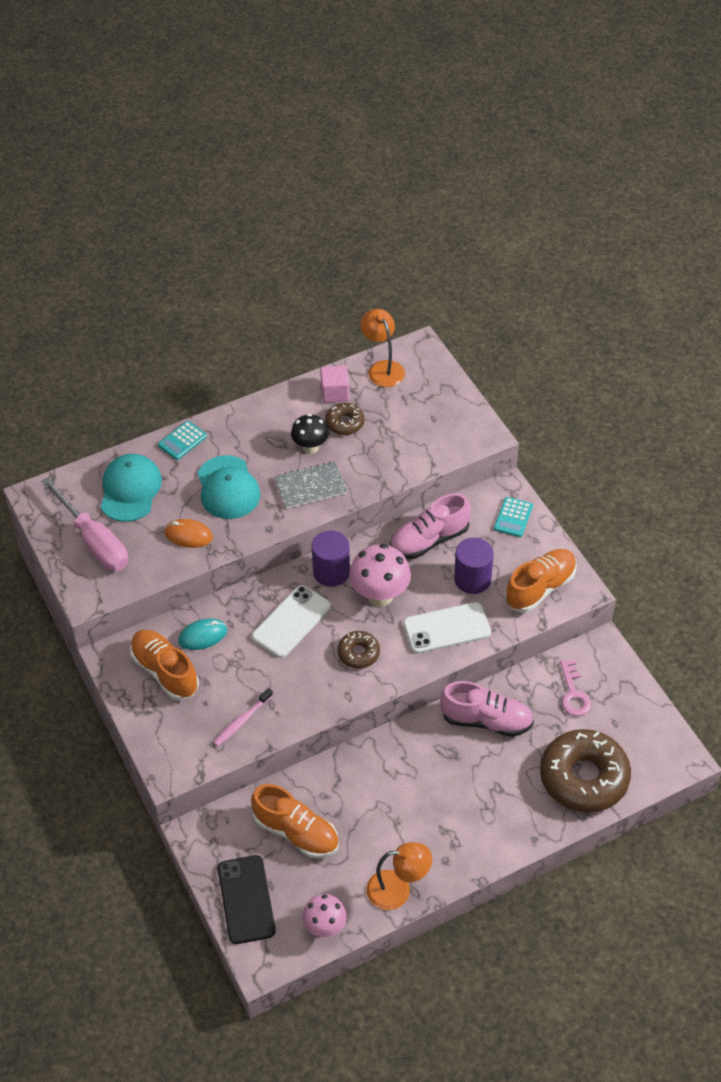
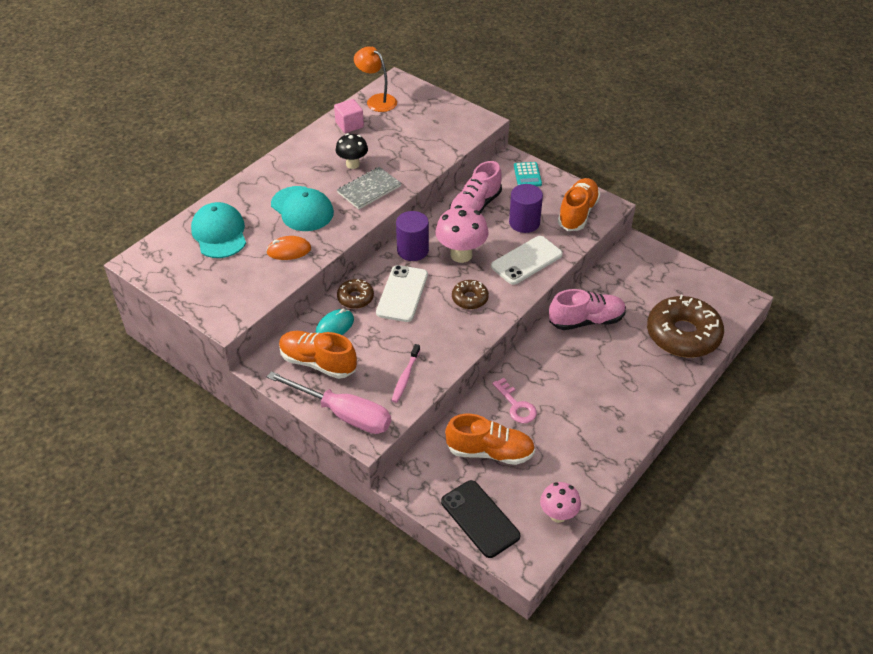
camera: 25 degrees left, 5 degrees down
pink screwdriver [41,477,128,571] -> pink screwdriver moved to [267,371,391,434]
turquoise calculator [158,421,207,460] -> none
brown donut [325,403,364,435] -> brown donut moved to [337,279,374,309]
orange lamp [366,842,432,910] -> none
pink key [560,660,591,716] -> pink key moved to [492,378,537,423]

